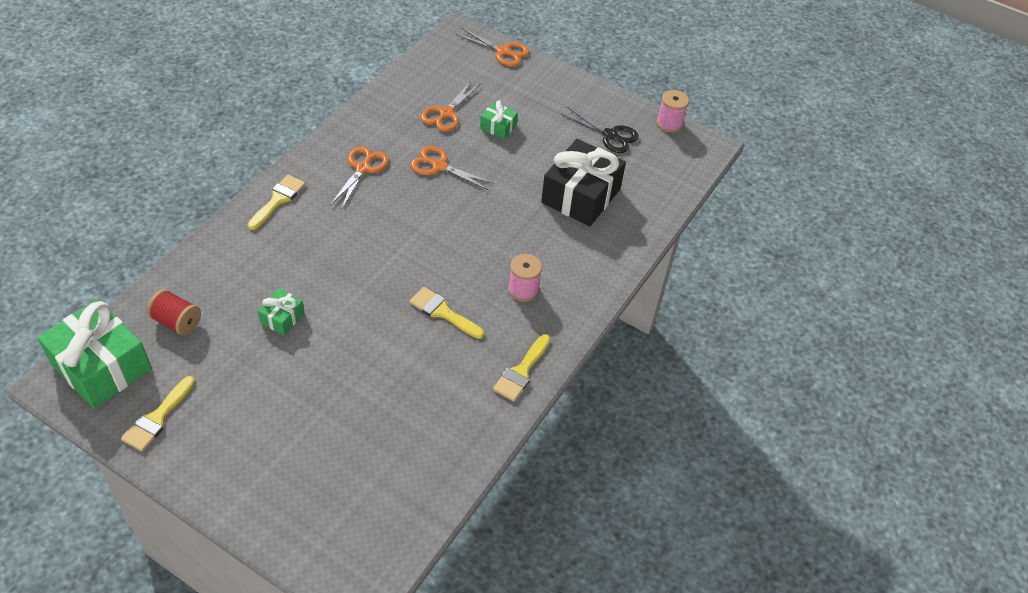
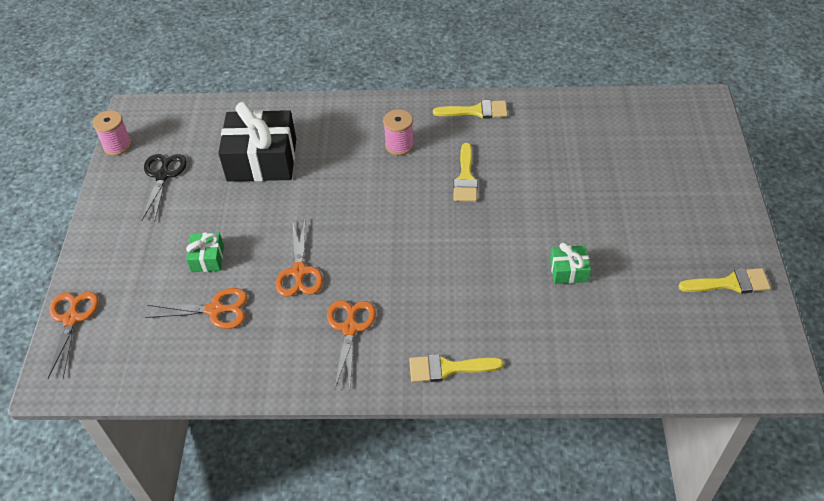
camera: 115 degrees left, 0 degrees up
green gift [37,300,152,408] -> none
red spool [147,289,201,336] -> none
orange scissors [330,146,389,208] -> orange scissors turned 105 degrees clockwise [327,300,376,388]

